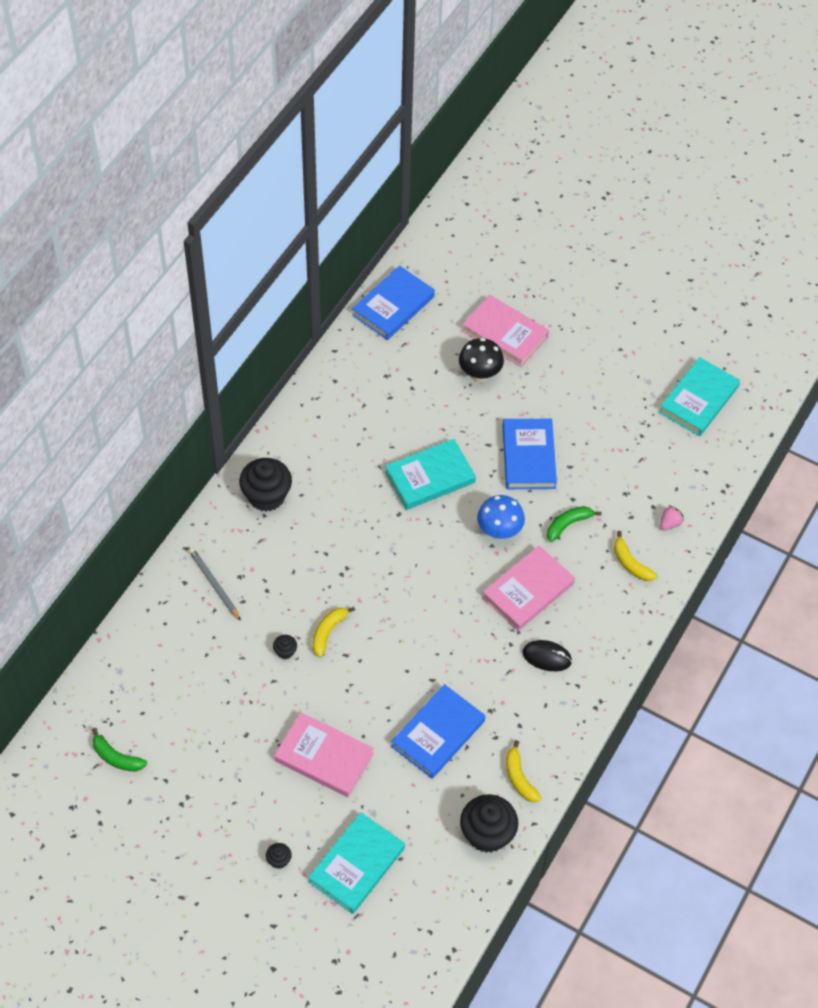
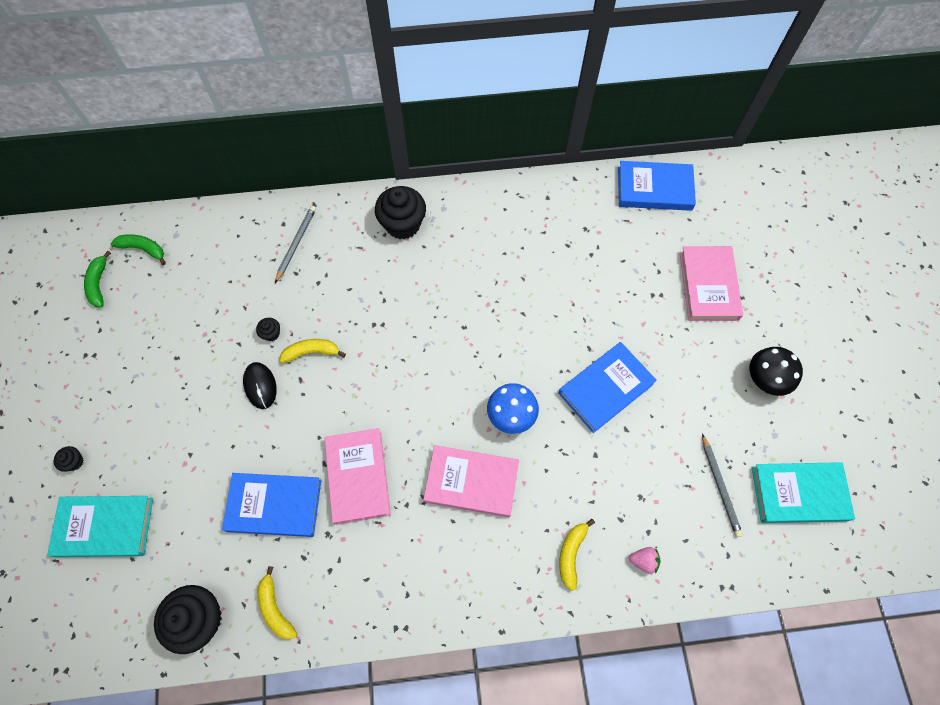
camera: 55 degrees right, 10 degrees up
pink book [274,712,374,797] -> pink book moved to [324,428,391,525]
turquoise book [385,439,476,510] -> none
black mushroom [459,338,504,382] -> black mushroom moved to [750,347,803,396]
yellow banana [506,740,542,802] -> yellow banana turned 60 degrees counterclockwise [257,566,297,639]
black mouse [523,640,572,671] -> black mouse moved to [243,362,277,409]
green banana [547,506,601,542] -> green banana moved to [111,234,166,265]
none -> grey pencil [702,434,743,537]

